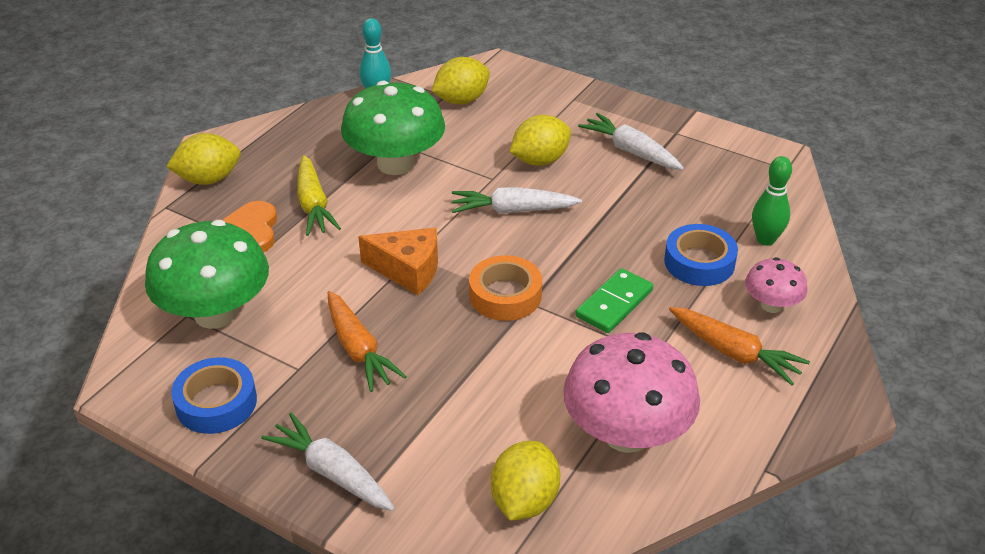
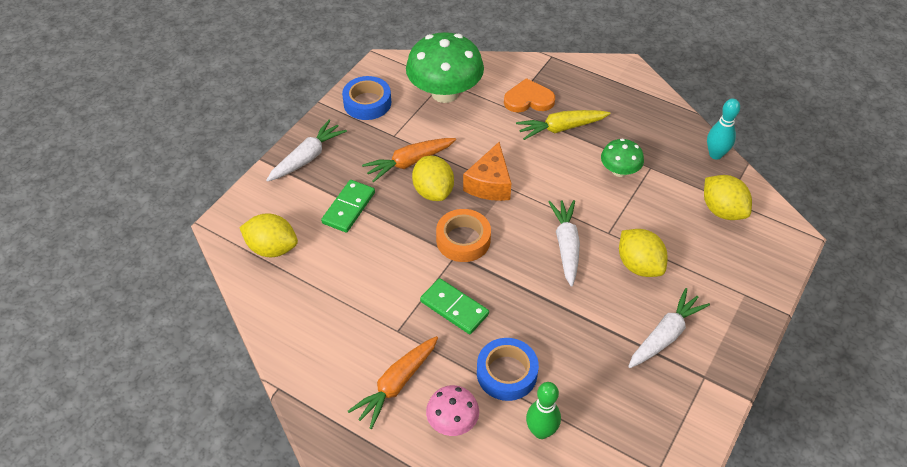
camera: 90 degrees right, 10 degrees up
yellow lemon [166,133,241,185] -> yellow lemon moved to [412,156,454,201]
green mushroom [341,81,445,175] -> green mushroom [601,139,644,177], size x0.52
pink mushroom [563,333,700,453] -> none
none -> green domino [321,180,375,233]

